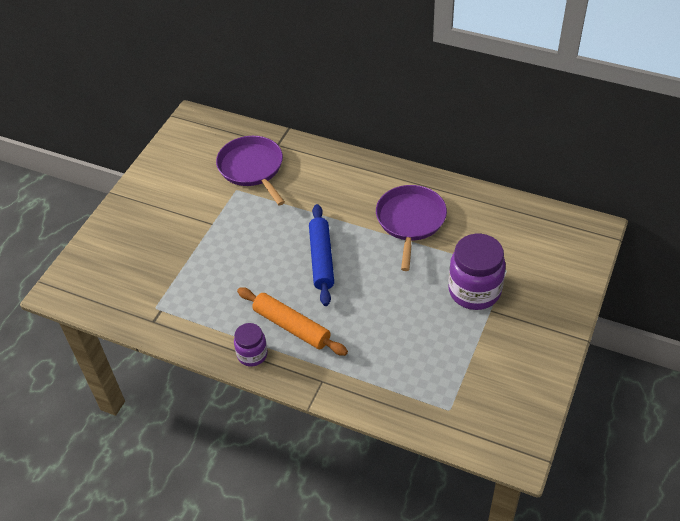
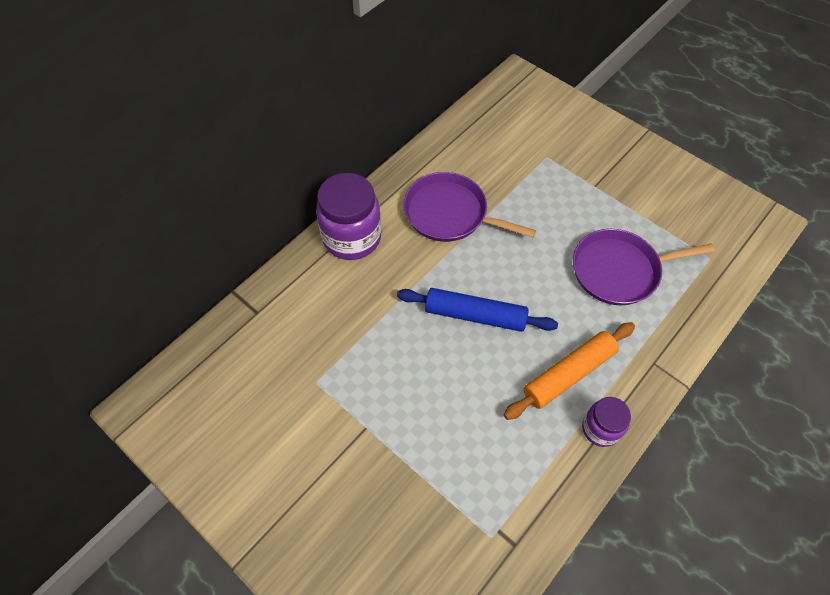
camera: 75 degrees left, 10 degrees up
purple pan [216,136,285,205] -> purple pan moved to [573,229,715,305]
purple jar [448,234,506,310] -> purple jar moved to [316,173,381,260]

